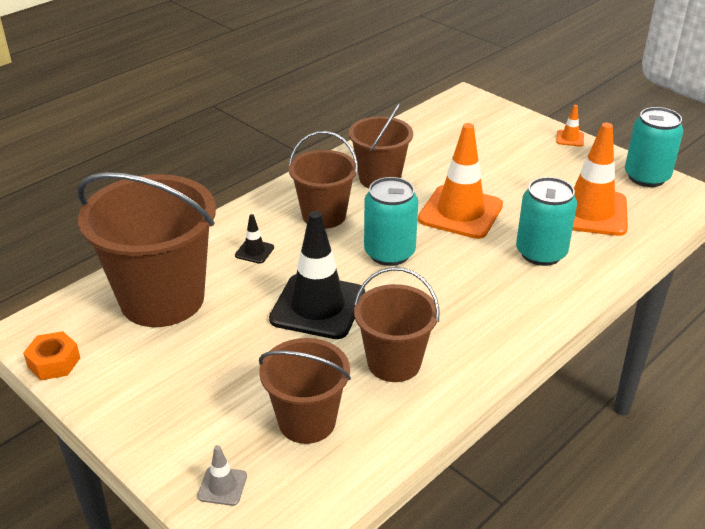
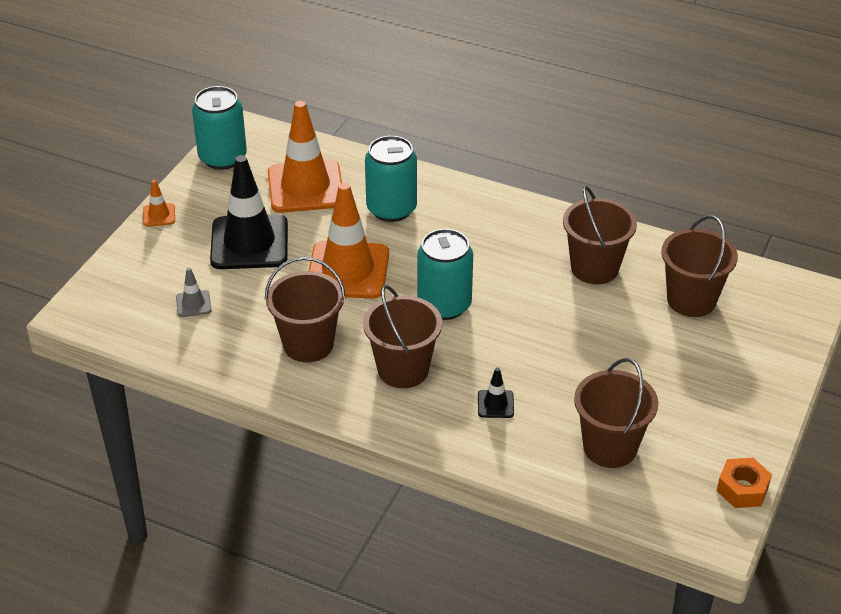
camera: 110 degrees left, 5 degrees up
brown bucket [78,172,216,327] -> brown bucket [574,358,658,468], size x0.59
grey traffic cone [197,445,247,506] -> grey traffic cone moved to [176,268,211,317]
black traffic cone [269,211,365,339] -> black traffic cone moved to [210,155,288,269]

